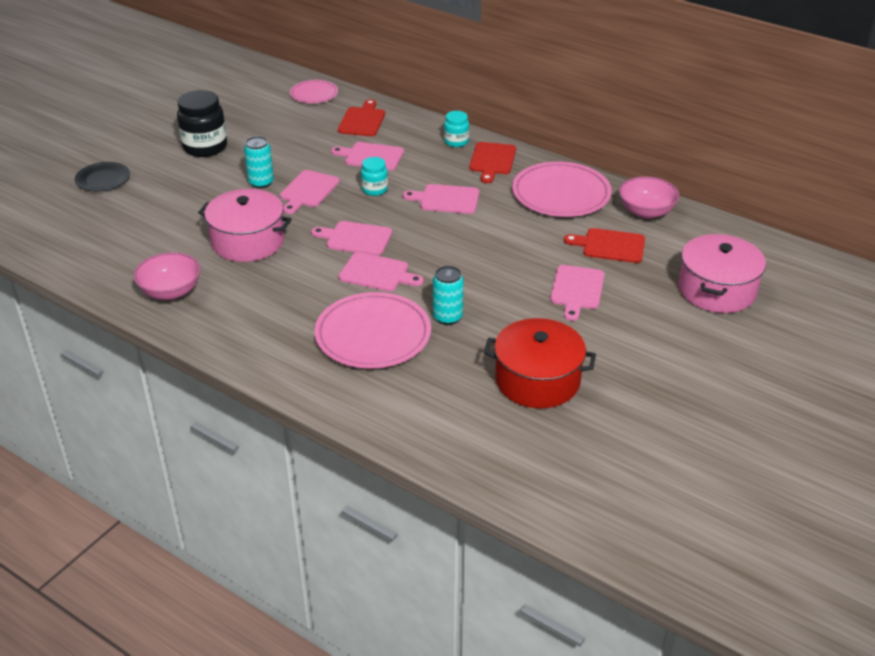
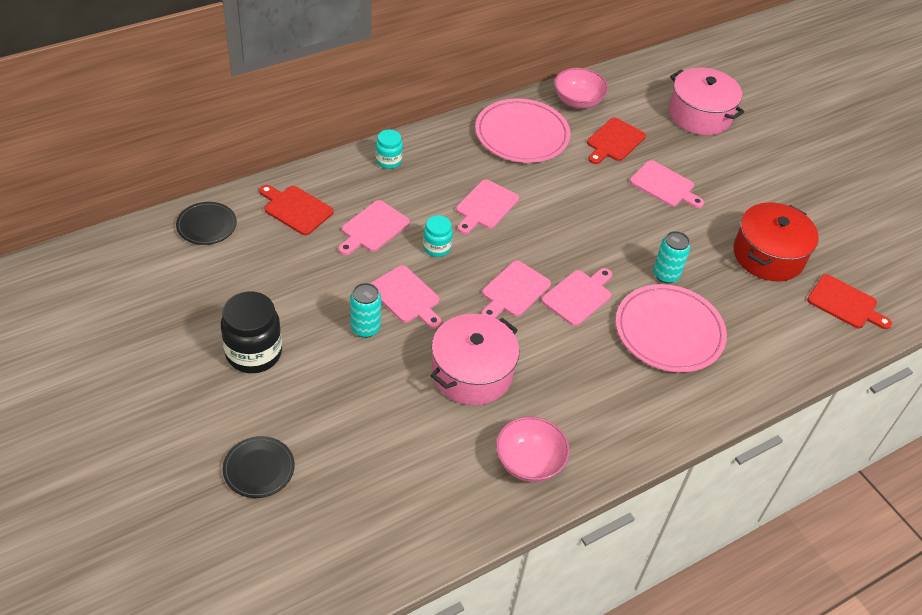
camera: 70 degrees left, 10 degrees up
pink plate [290,80,338,103] -> black plate [176,202,237,245]
red cutting board [469,142,516,183] -> red cutting board moved to [807,274,892,329]

